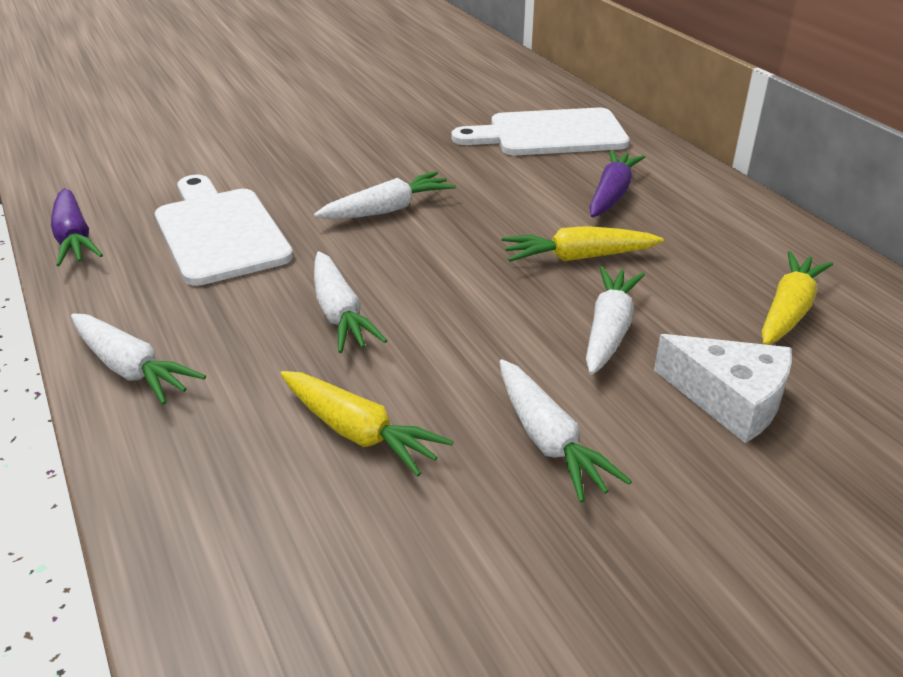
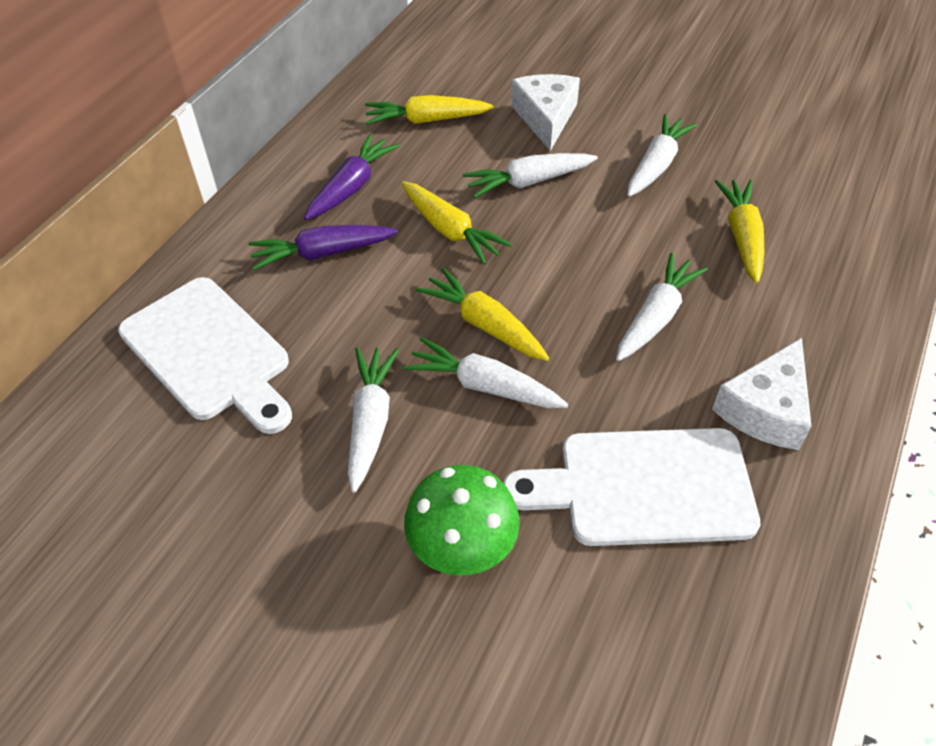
camera: 125 degrees left, 15 degrees up
purple carrot [51,188,103,266] -> purple carrot moved to [304,134,399,220]
white carrot [71,314,206,405] -> white carrot moved to [347,347,399,493]
white cutting board [155,175,293,286] -> white cutting board turned 60 degrees clockwise [503,428,760,546]
none -> green mushroom [404,465,520,575]
none -> yellow carrot [416,267,549,361]
none -> white cheese [712,338,812,450]

